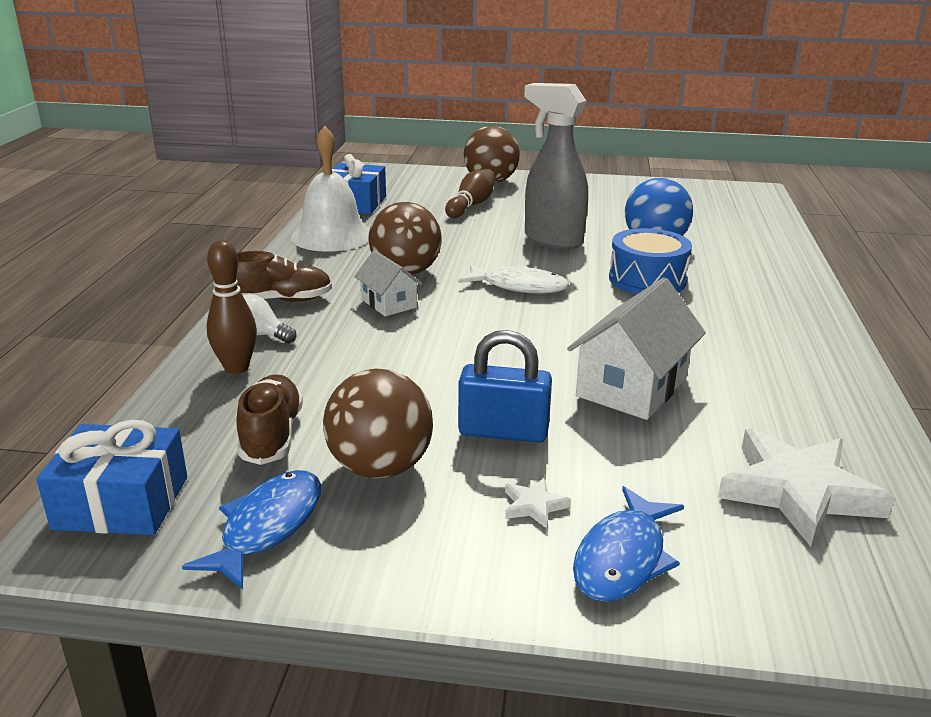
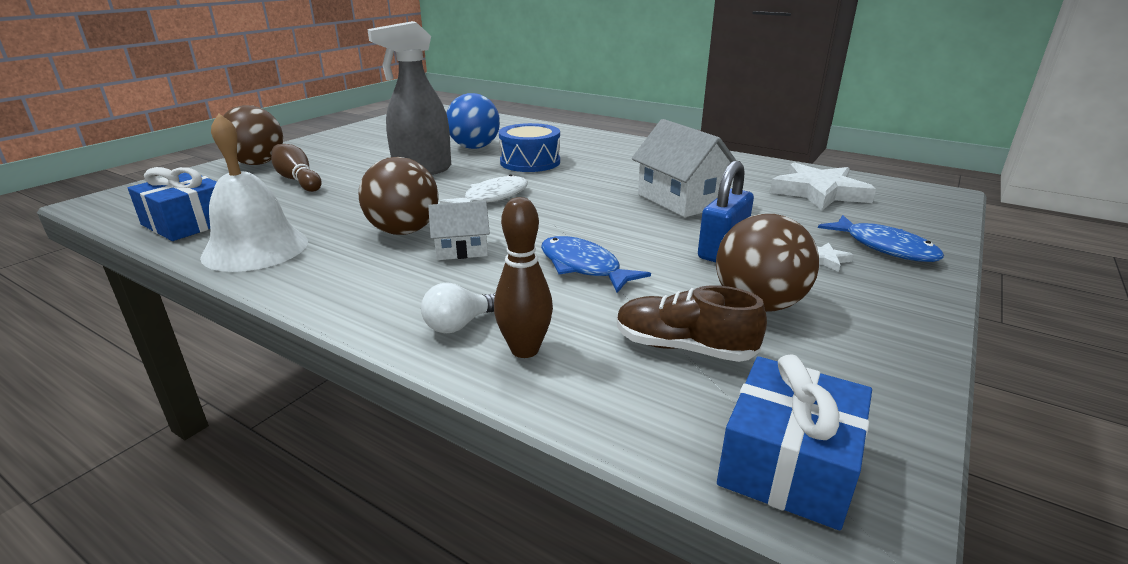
camera: 65 degrees left, 0 degrees up
blue fish [182,470,321,589] -> blue fish moved to [541,236,651,293]
brown shoe [236,251,332,302] -> none

